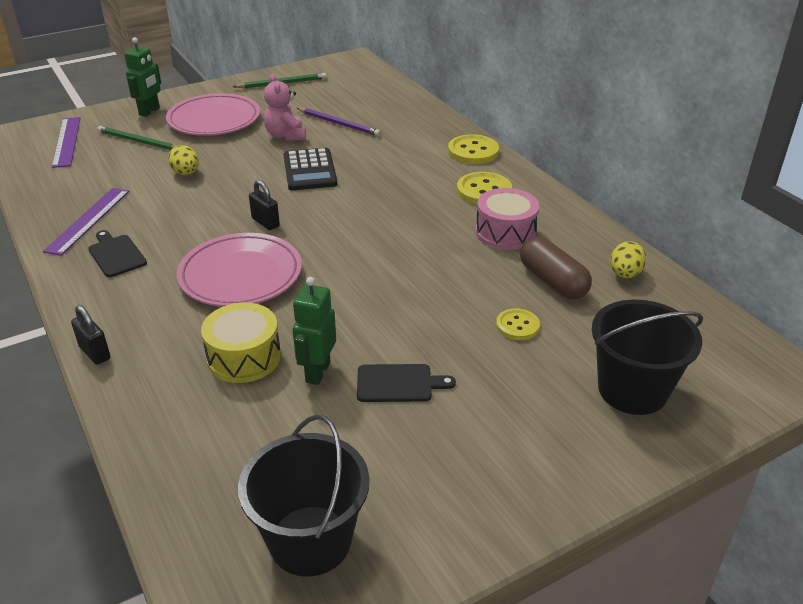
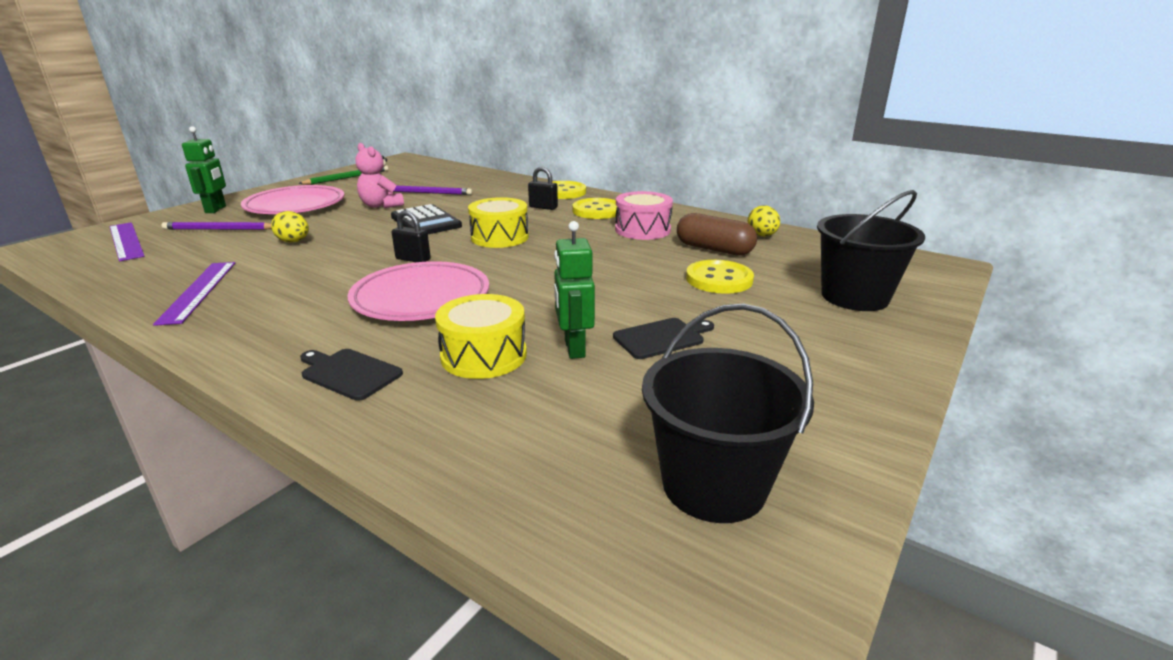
camera: 25 degrees left, 10 degrees down
black padlock [71,305,111,365] -> black padlock moved to [528,167,558,210]
black cutting board [88,230,147,277] -> black cutting board moved to [300,349,403,401]
green pencil [97,126,177,150] -> purple pencil [162,222,272,230]
yellow button [496,308,540,340] -> yellow button [686,260,754,294], size x1.58
none -> yellow drum [468,197,529,248]

